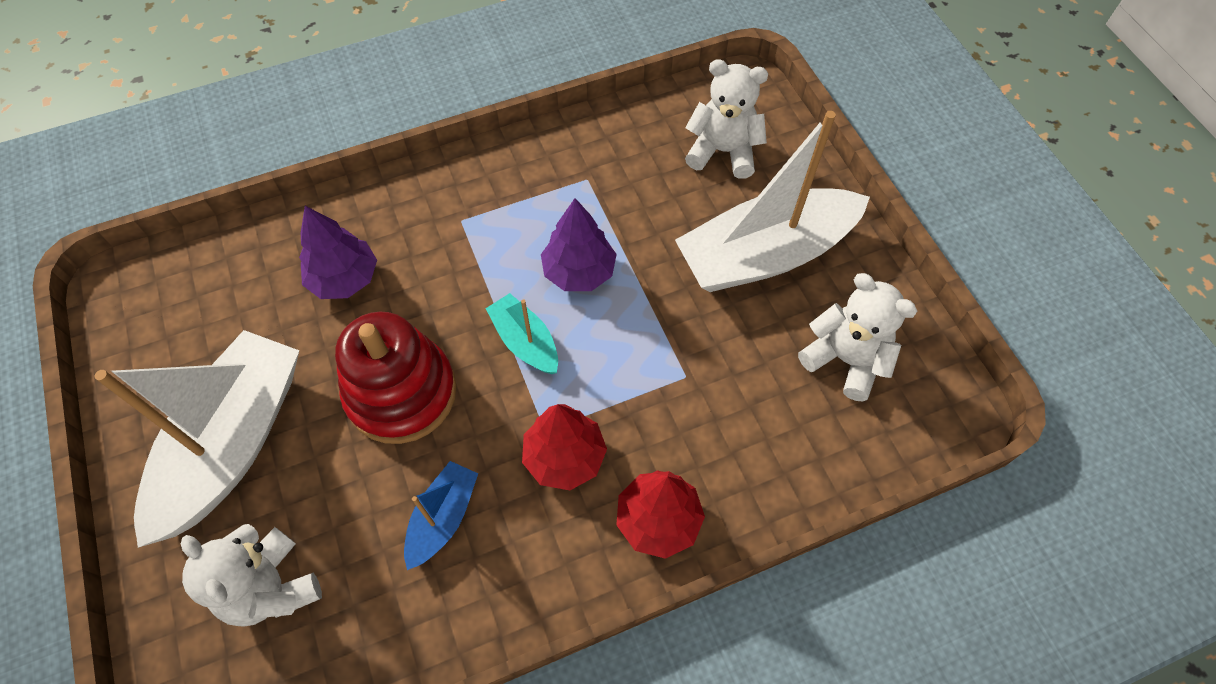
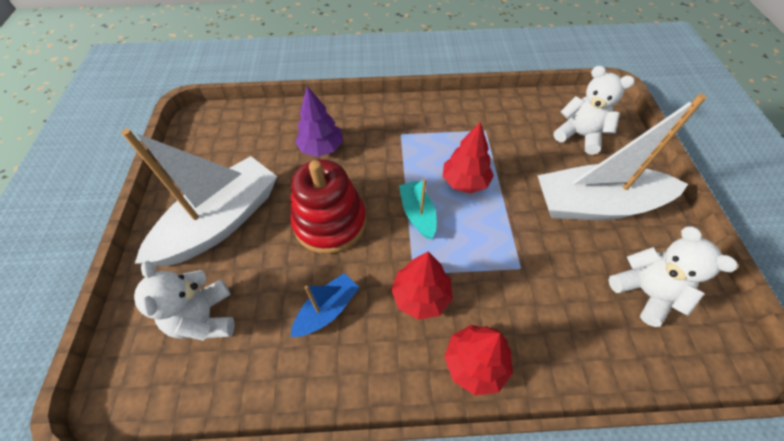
camera: 20 degrees right, 5 degrees down
purple tree [541,198,617,291] -> red tree [442,121,494,194]

